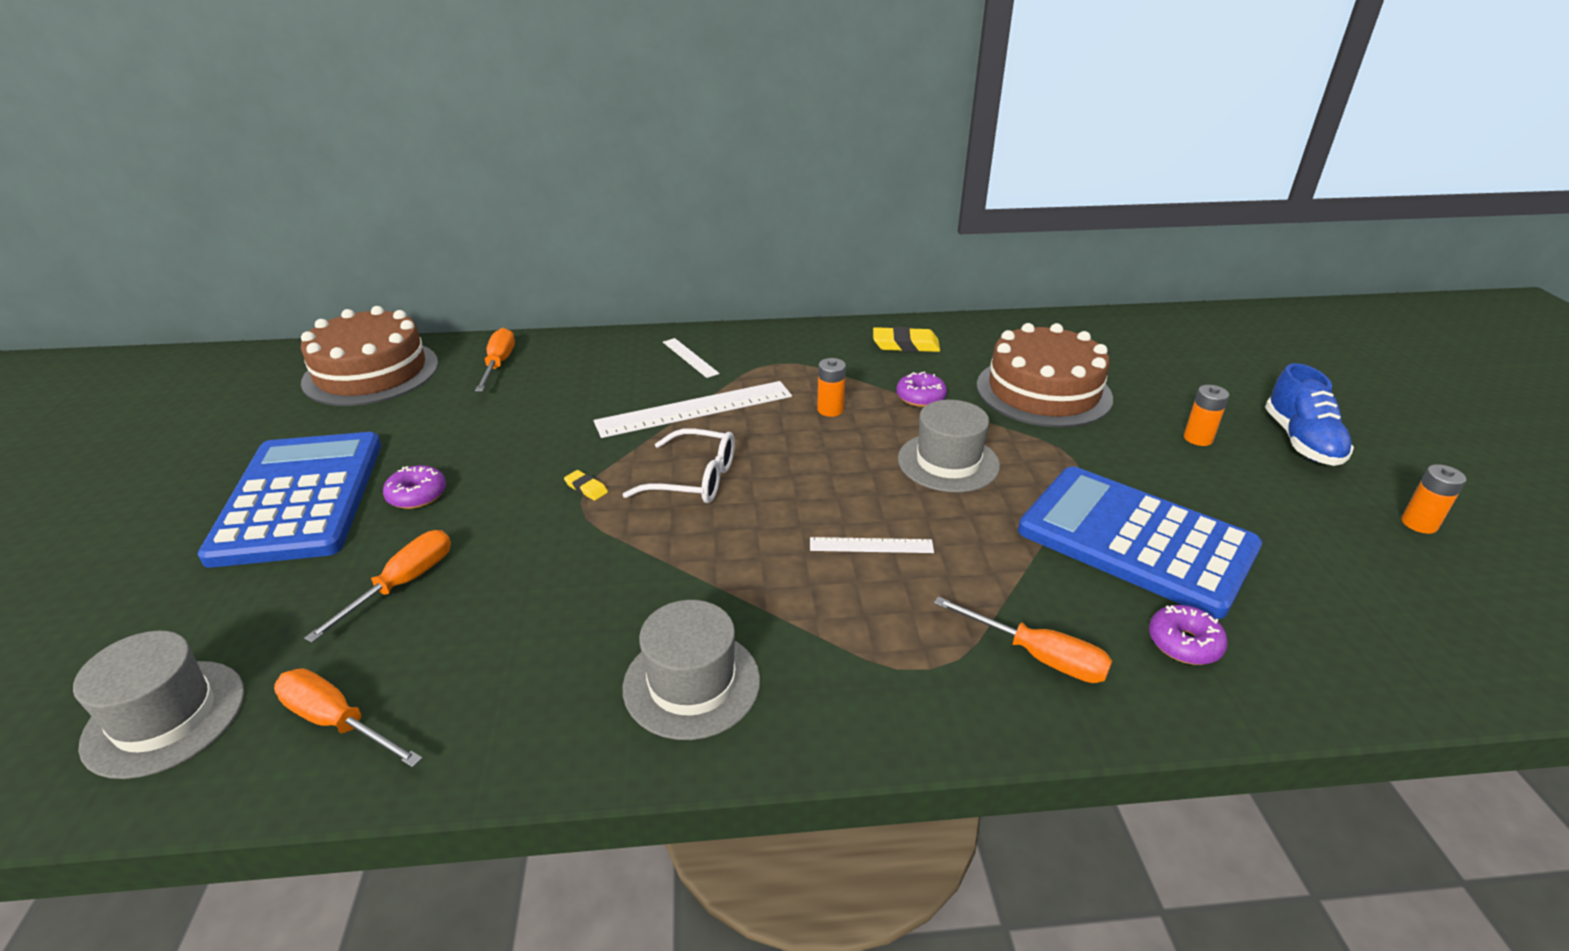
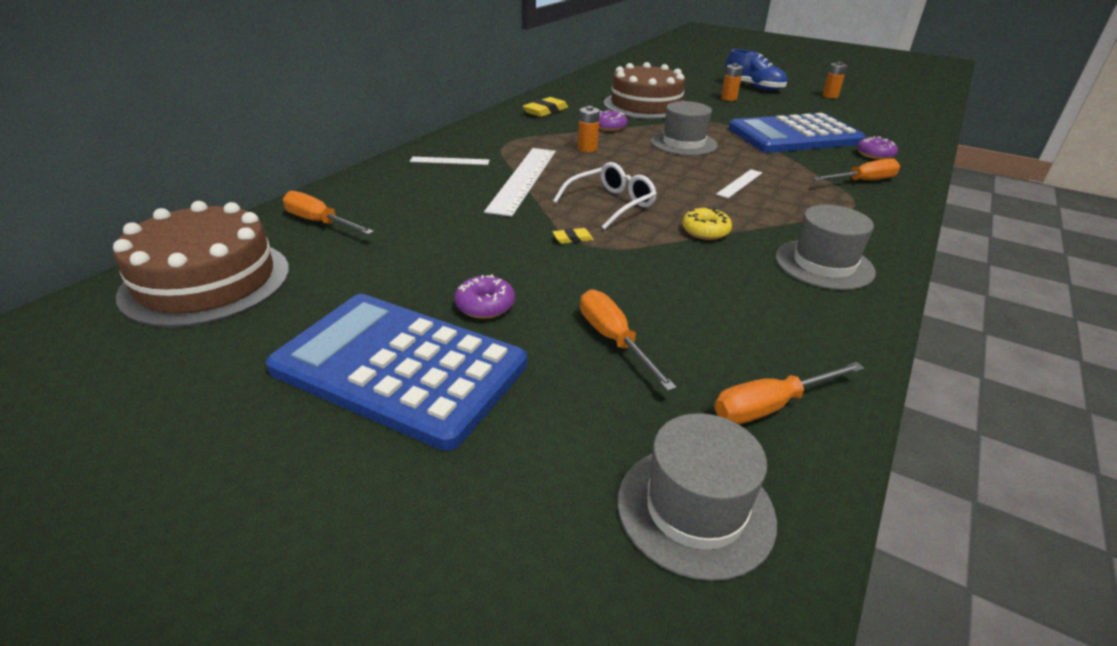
camera: 55 degrees left, 0 degrees up
none -> yellow donut [682,207,732,240]

